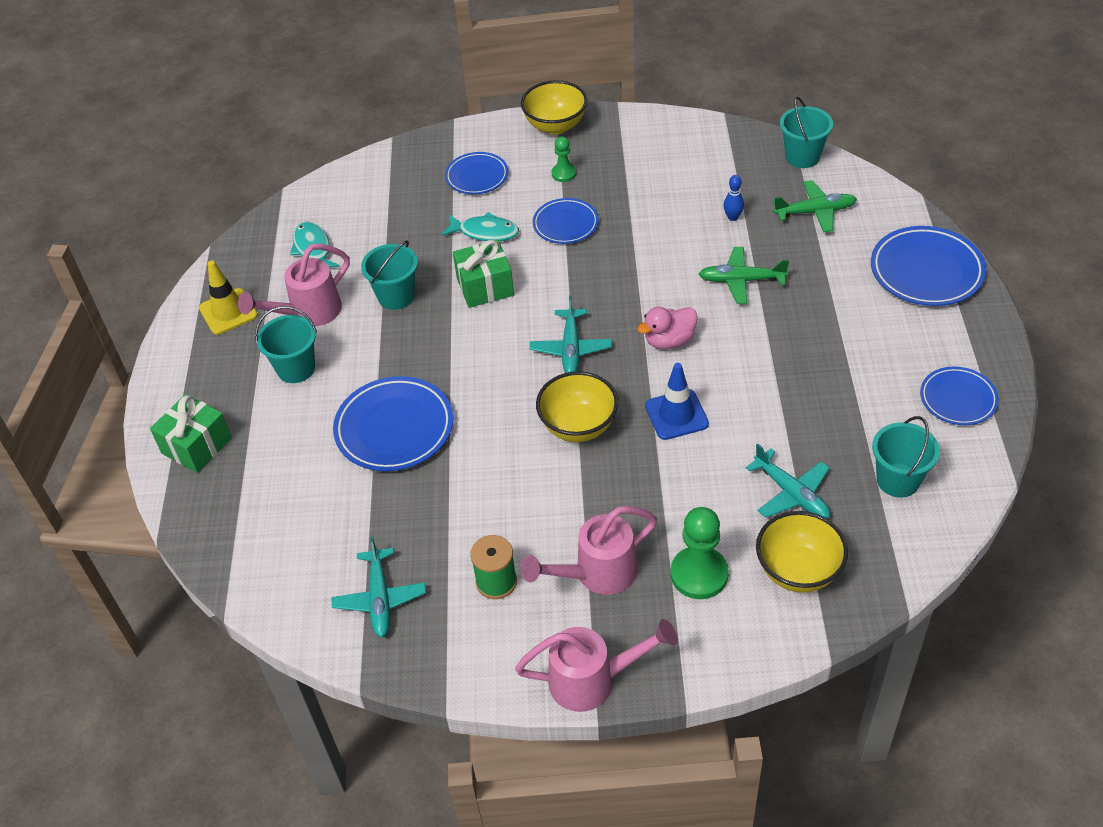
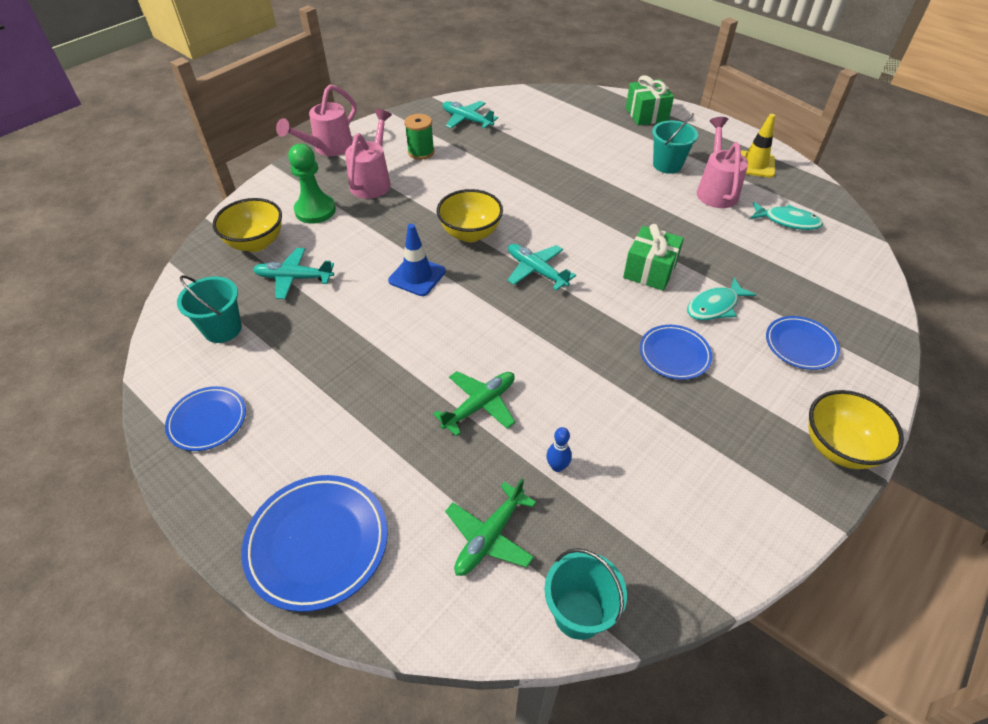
camera: 130 degrees right, 0 degrees up
blue plate [333,376,453,471] -> none
turquoise bucket [361,240,418,310] -> none
green pawn [551,137,576,182] -> none
pink duck [637,307,698,349] -> none

